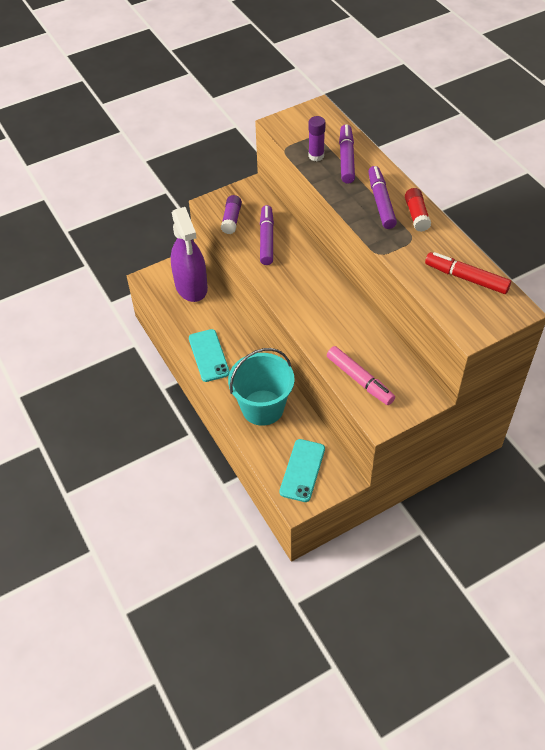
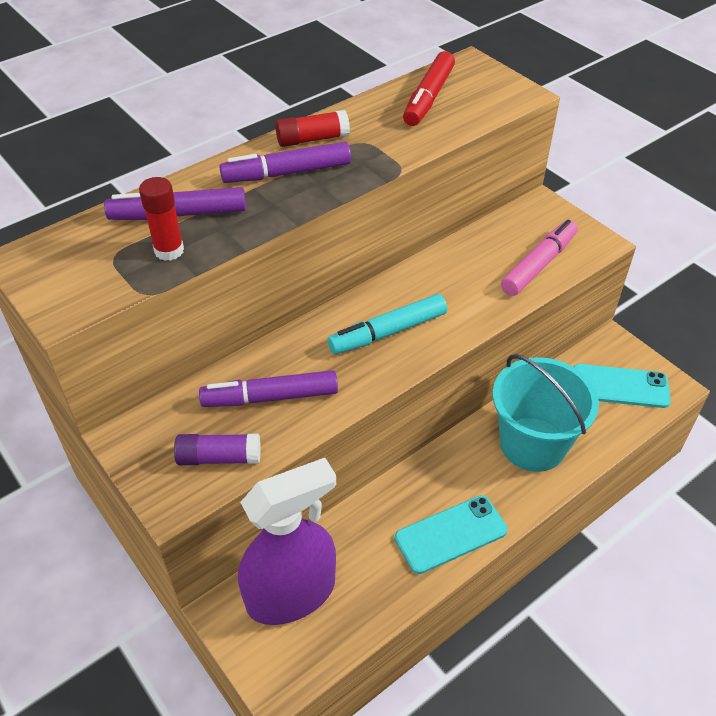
camera: 100 degrees left, 5 degrees down
purple glue stick [308,116,326,161] -> red glue stick [139,177,184,261]
none -> turquoise marker [328,294,447,354]

